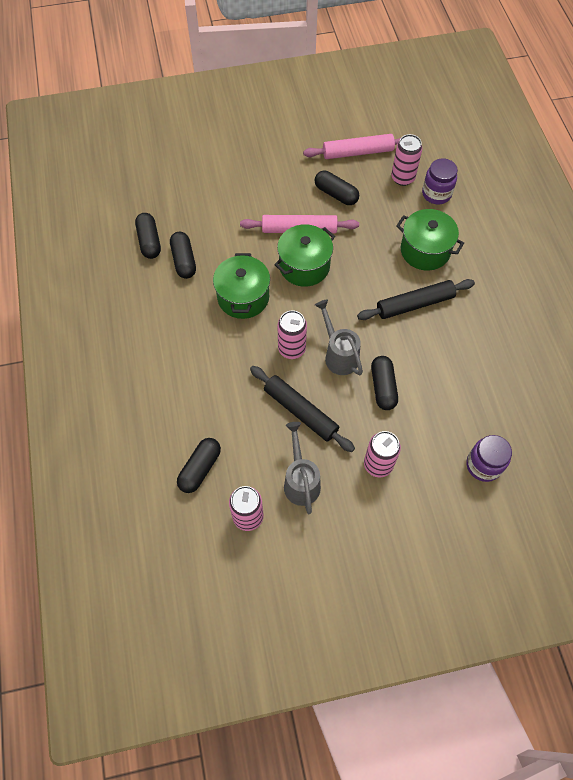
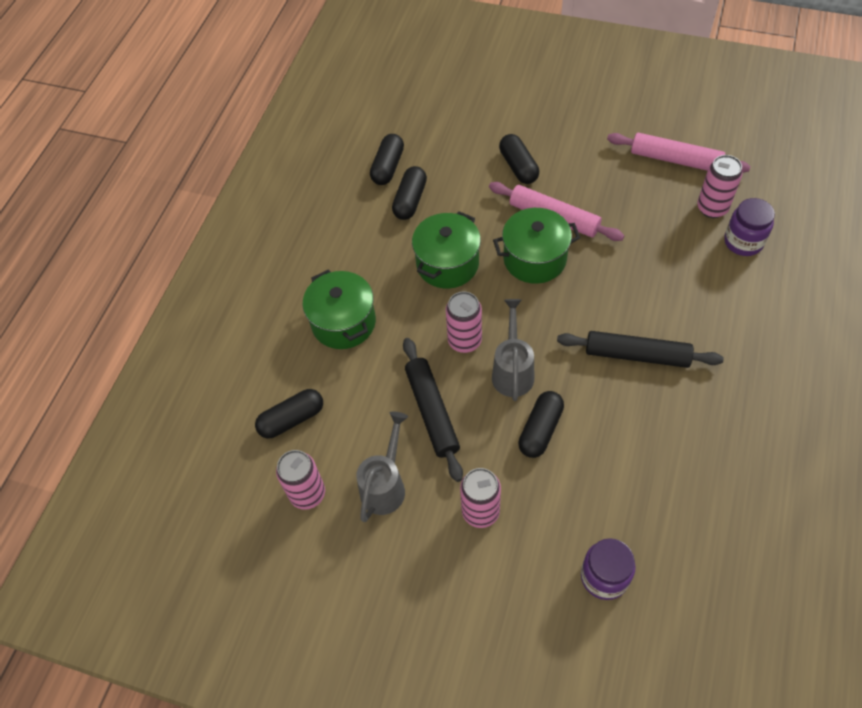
camera: 35 degrees right, 5 degrees down
black capsule [315,171,359,205] -> black capsule moved to [499,134,539,184]
green pot [396,209,464,271] -> green pot moved to [303,270,376,349]

